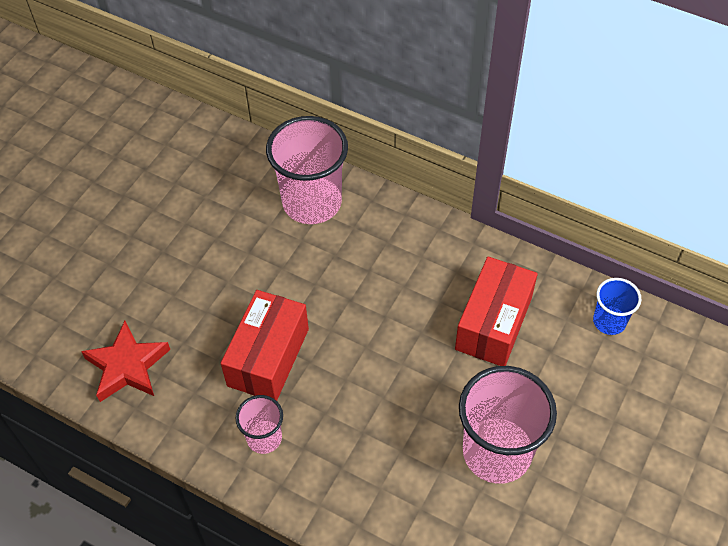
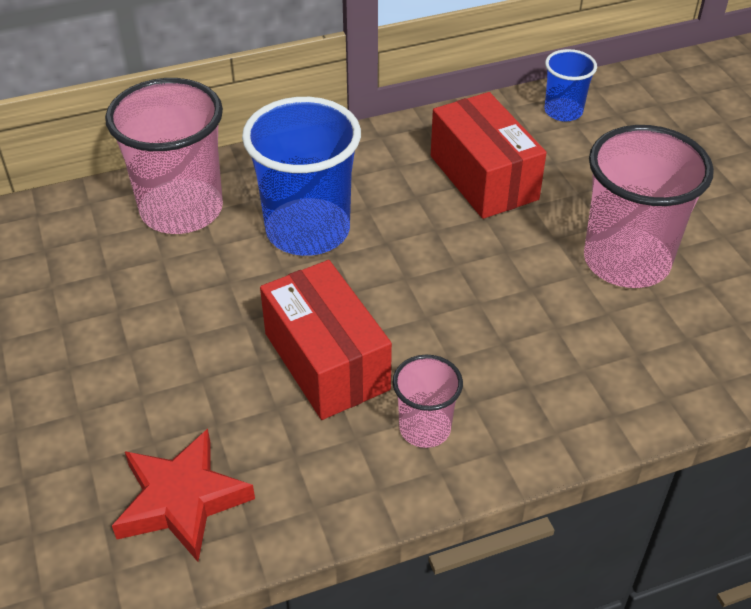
camera: 50 degrees left, 10 degrees down
none -> blue cup [242,97,361,256]

